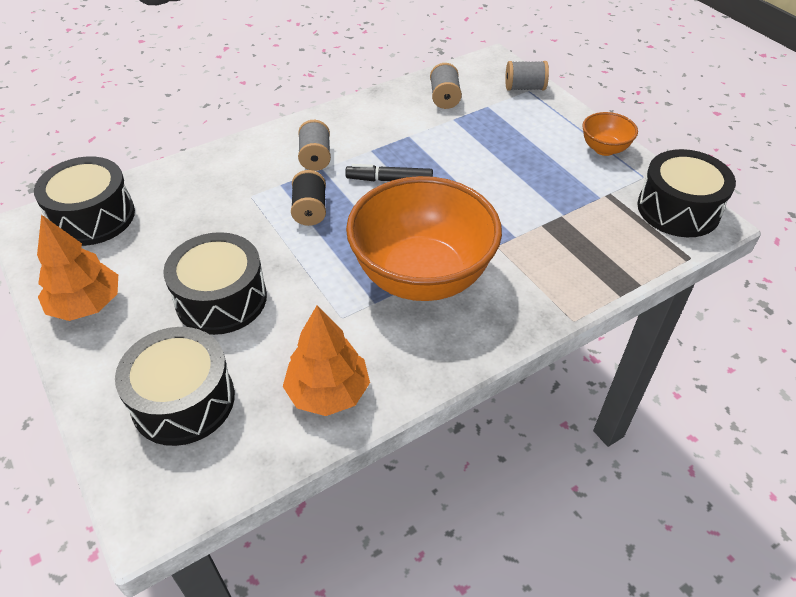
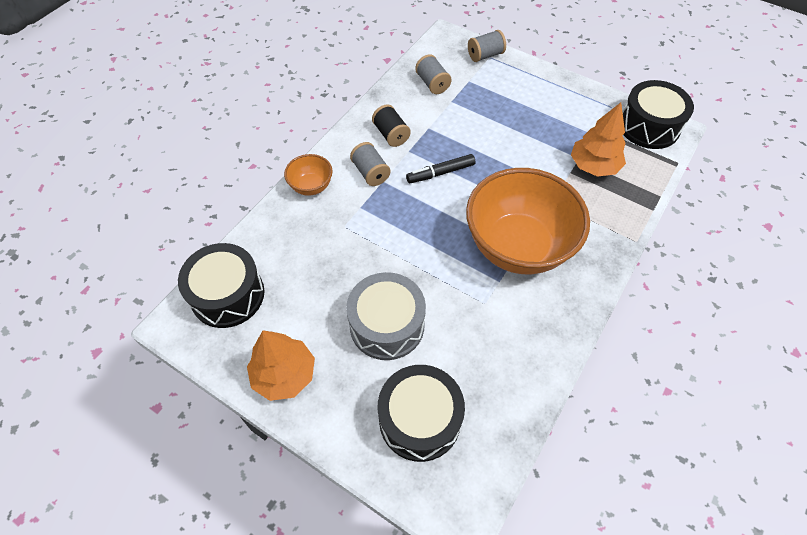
camera: 25 degrees left, 10 degrees up
black drum [163,232,267,335] -> grey drum [346,272,426,360]
orange tree [283,305,370,416] -> orange tree moved to [571,102,626,177]
black spool [291,170,326,226] -> black spool moved to [372,104,411,147]
orange bowl [583,112,638,156] -> orange bowl moved to [284,154,332,196]

